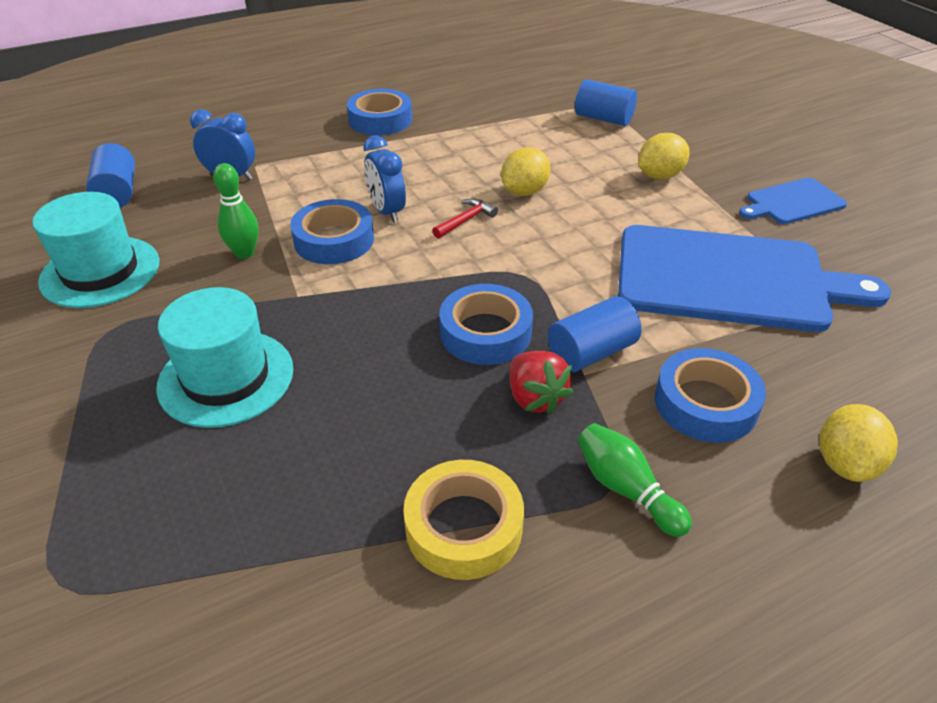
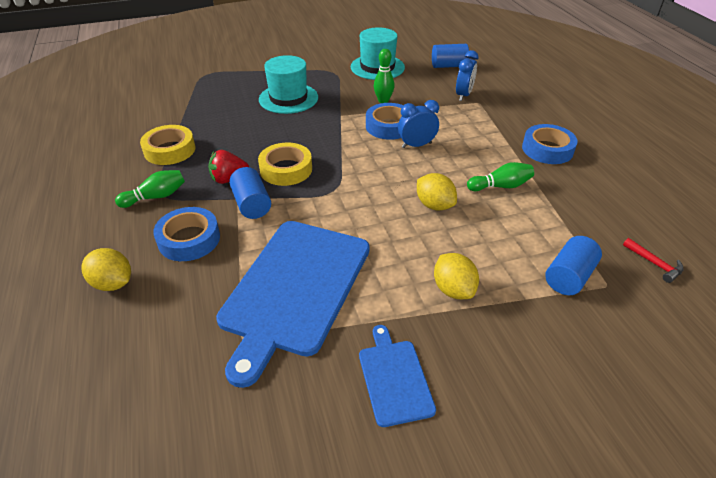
camera: 100 degrees right, 0 degrees up
red hammer [432,198,498,239] -> red hammer moved to [623,238,684,283]
blue tape [439,284,533,365] -> yellow tape [258,143,312,186]
none -> green bowling pin [467,162,534,191]

